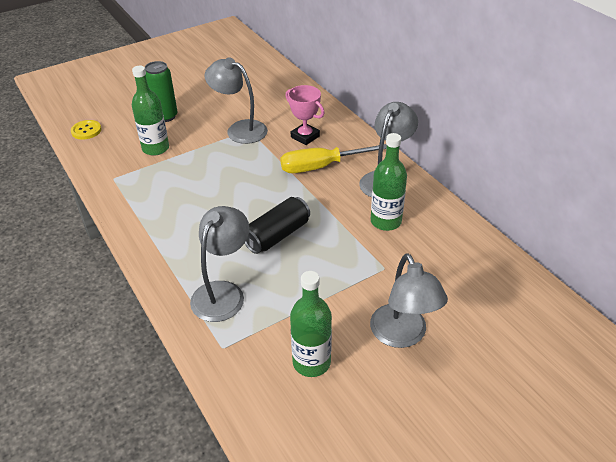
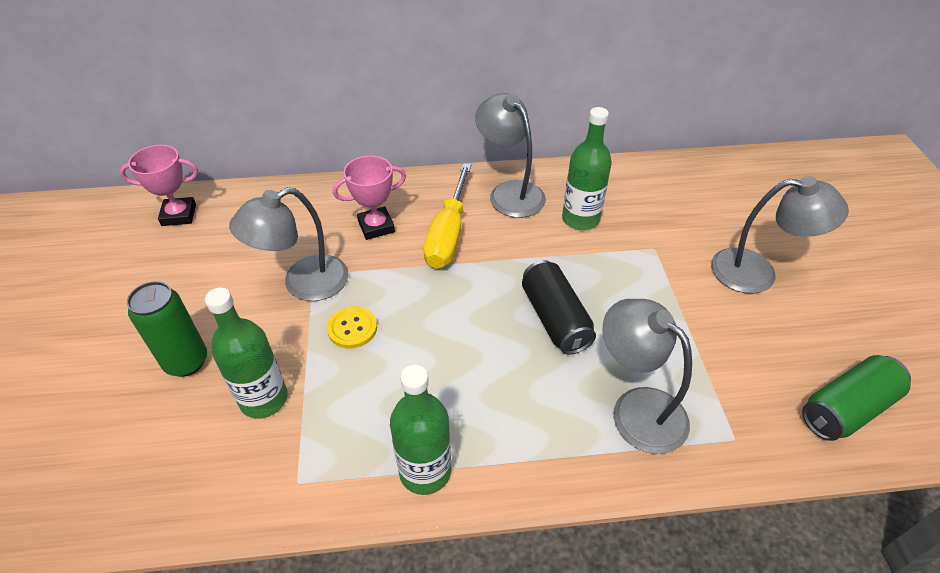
camera: 65 degrees left, 5 degrees up
yellow button [71,120,101,140] -> yellow button moved to [327,306,377,349]
green bottle [290,271,332,377] -> green bottle moved to [390,365,451,495]
none -> pink trophy [120,145,198,226]
none -> green can [802,355,911,441]

